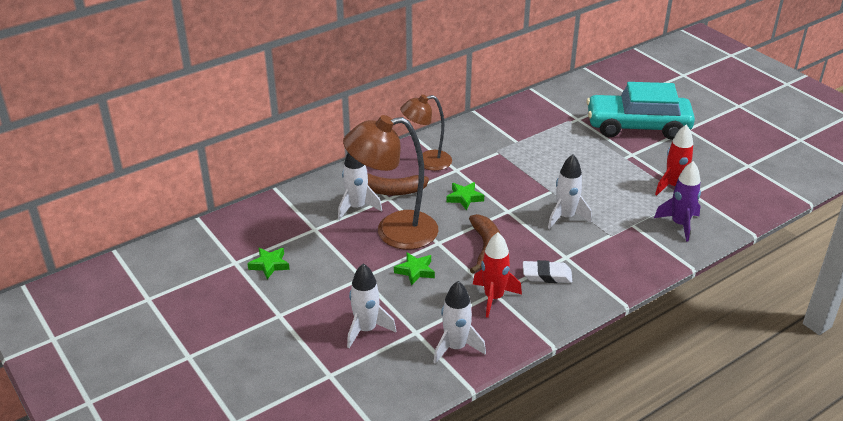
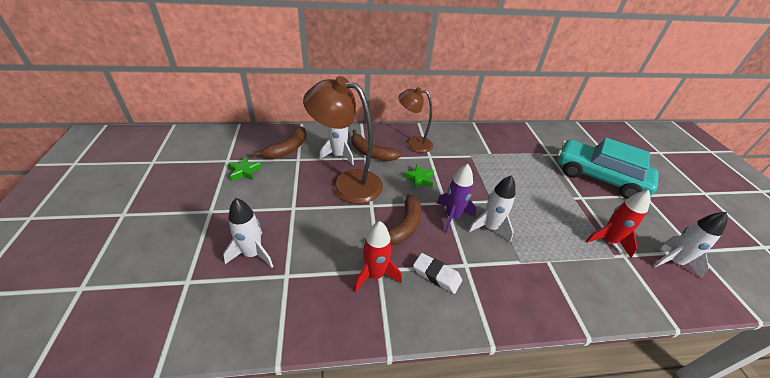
camera: 25 degrees right, 5 degrees up
green star [394,252,435,286] -> none
white rocket [433,281,486,364] -> white rocket moved to [653,212,728,278]
purple rocket [654,161,701,242] -> purple rocket moved to [437,164,476,233]
none -> brown banana [253,126,307,159]

